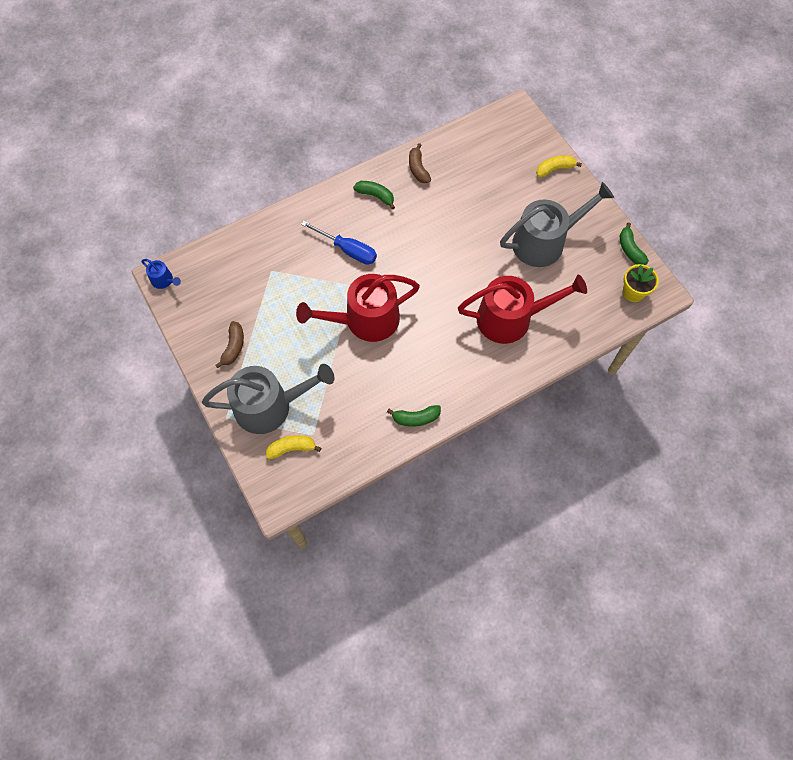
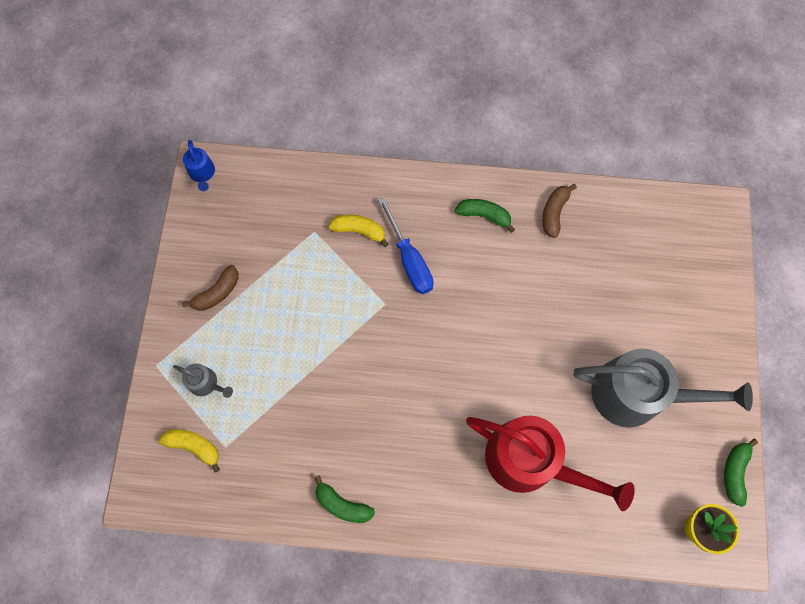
camera: 35 degrees right, 5 degrees up
grey watering can [202,364,334,434] -> grey watering can [173,363,233,398], size x0.43
red watering can [296,274,420,342] -> none
green banana [353,181,395,209] -> green banana turned 45 degrees counterclockwise [455,199,515,233]
yellow banana [536,155,582,177] -> yellow banana moved to [328,214,389,247]

